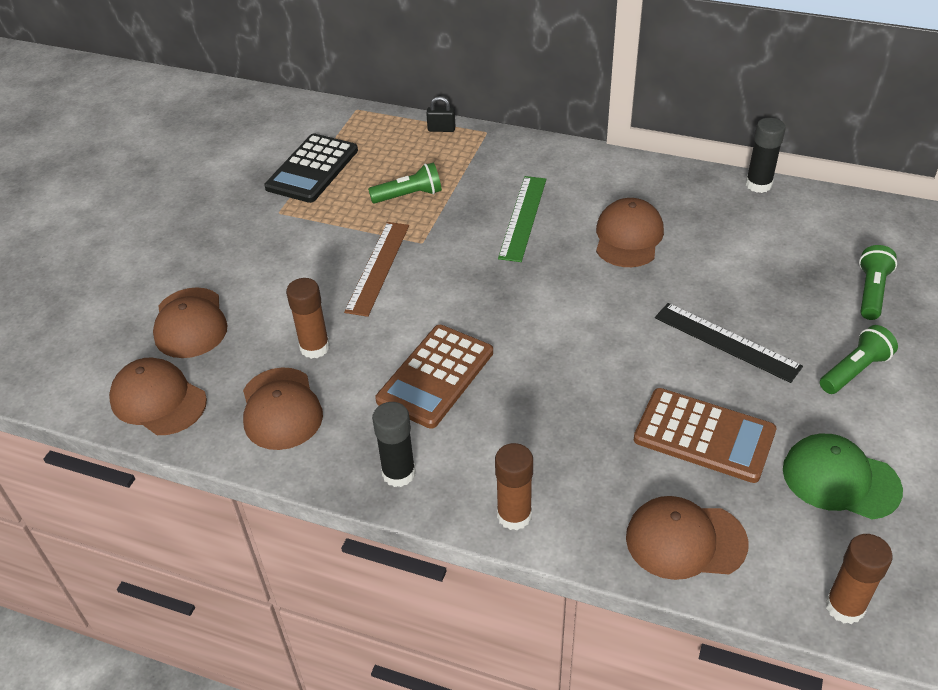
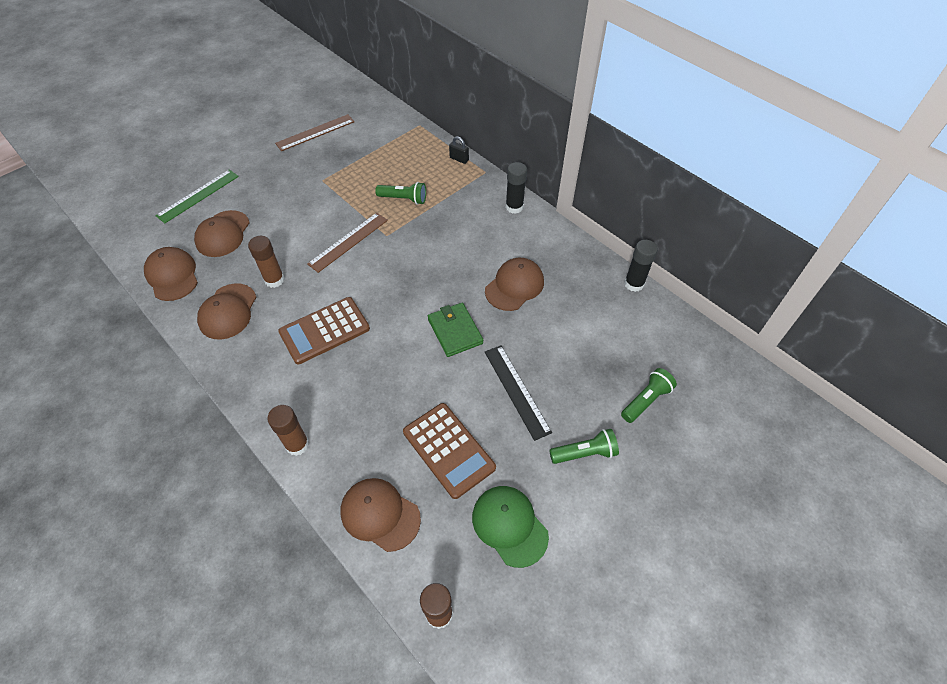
camera: 25 degrees right, 10 degrees up
black calculator [264,133,358,203] -> none
black glue stick [372,402,416,487] -> black glue stick moved to [506,162,527,214]
green ruler [498,176,546,262] -> green ruler moved to [155,169,239,223]
none -> brown ruler [275,114,355,151]
none -> green wallet [428,303,483,357]

